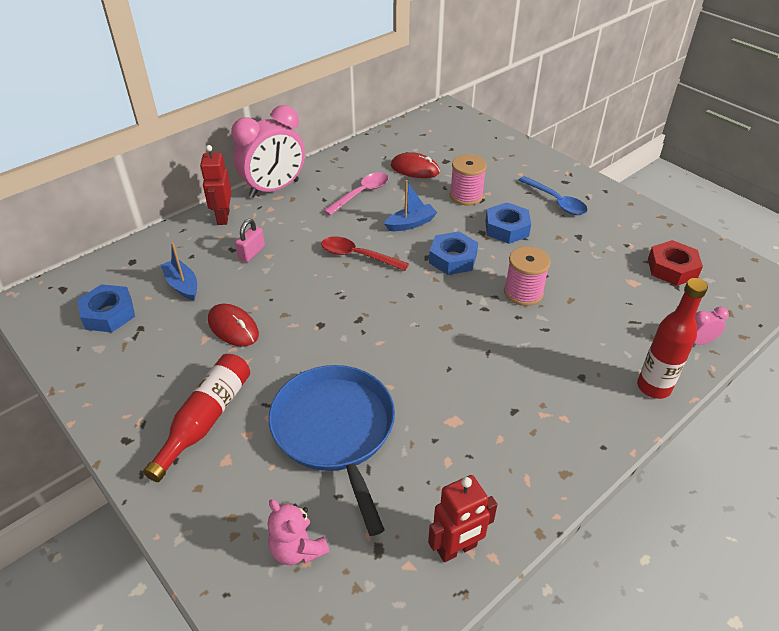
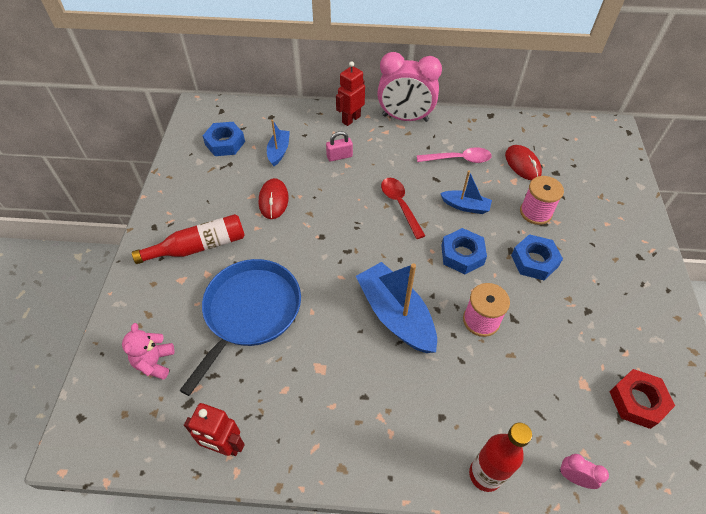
camera: 45 degrees right, 10 degrees up
blue spoon [519,176,588,215] -> none
none -> blue boat [356,262,437,353]

